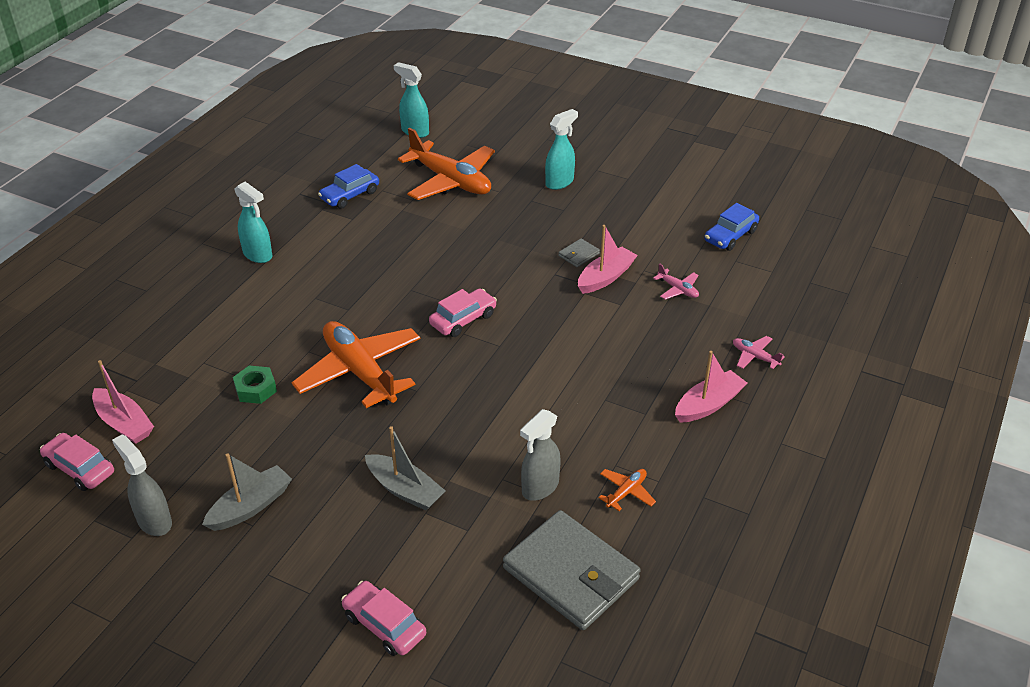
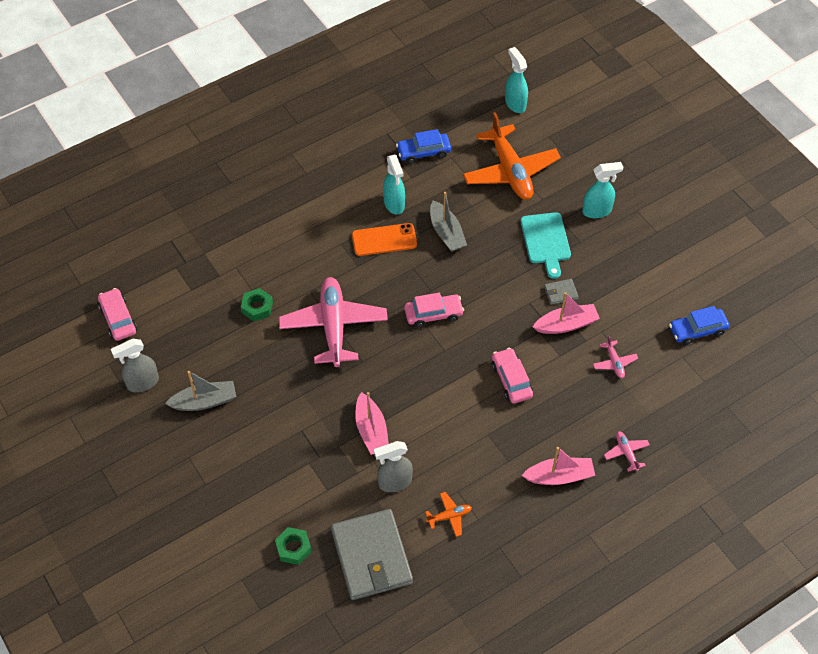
camera: 30 degrees right, 15 degrees up
pink boat [92,360,154,444] -> pink boat moved to [355,392,389,455]
grey spray bottle [112,434,172,536] -> grey spray bottle turned 105 degrees counterclockwise [111,339,159,392]
turquoise spray bottle [235,182,272,263] -> turquoise spray bottle moved to [383,155,405,215]
orange plane [291,321,420,408] -> pink plane [279,277,388,367]
pink car [341,581,426,656] -> pink car moved to [492,348,533,403]
grey boat [365,426,446,511] -> grey boat moved to [430,192,467,252]
none -> green nut [275,527,312,565]
none -> orange phone [352,223,417,256]
none -> turquoise cutting board [521,212,571,279]

